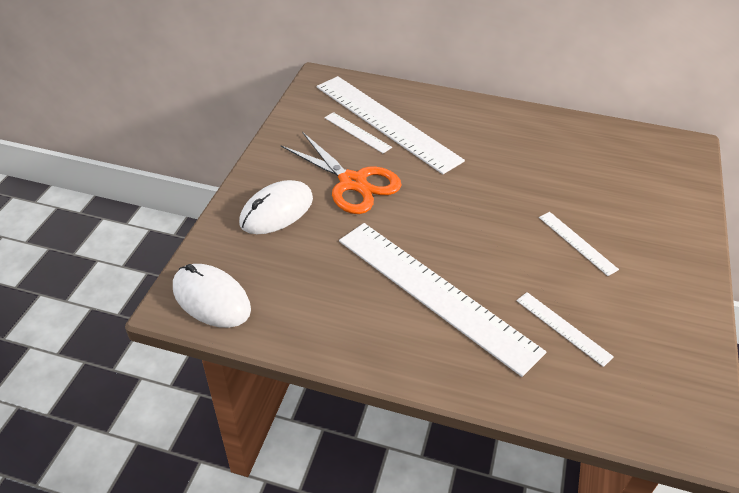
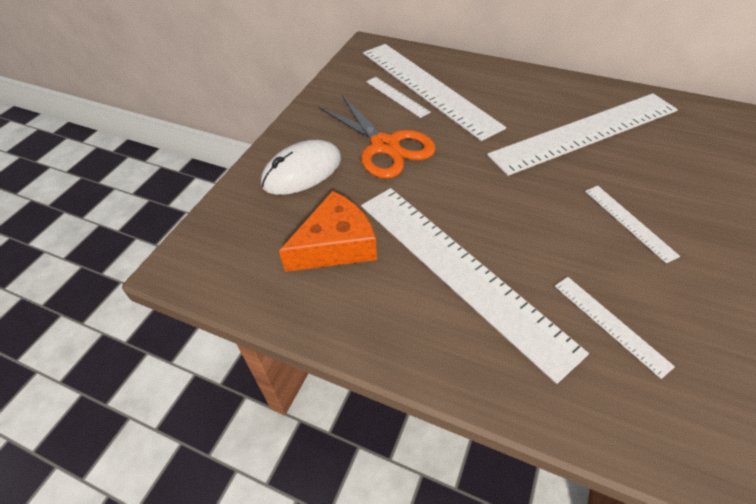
camera: 10 degrees right, 5 degrees up
white mouse [173,264,251,328] -> none
none -> orange cheese [279,191,377,272]
none -> white ruler [487,93,678,176]

